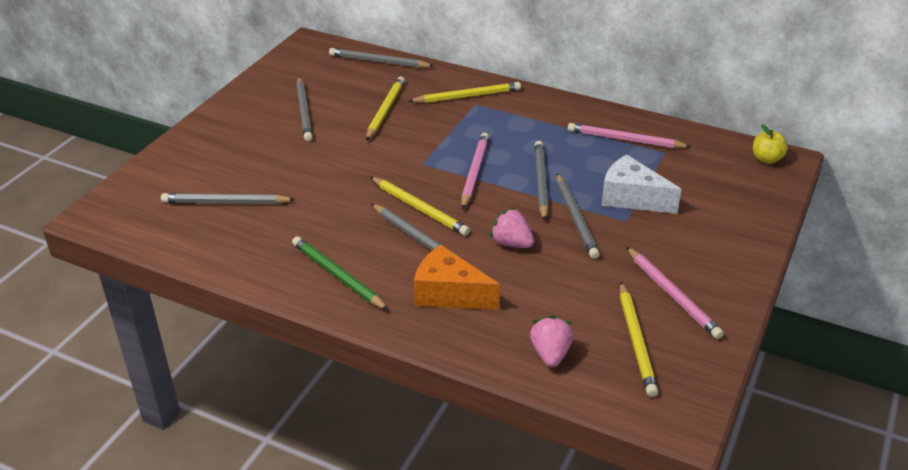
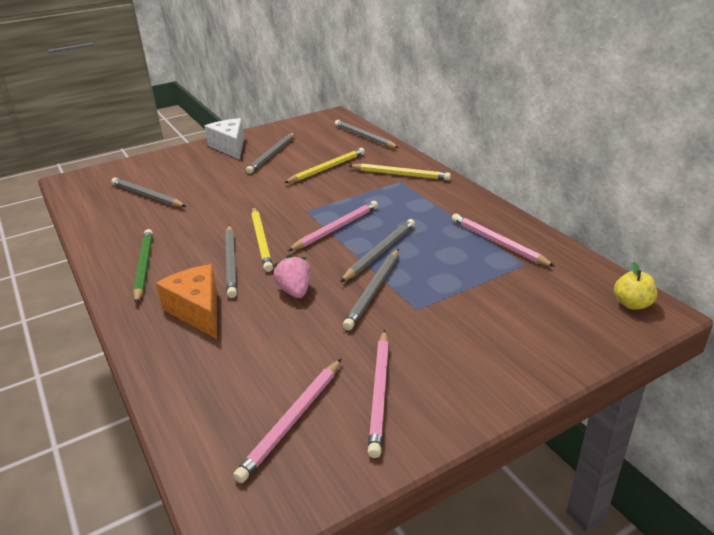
camera: 35 degrees right, 5 degrees down
pink strawberry [530,315,574,367] -> none
white cheese [601,155,682,214] -> white cheese moved to [204,118,244,160]
yellow pencil [620,282,658,397] -> pink pencil [233,359,341,483]

